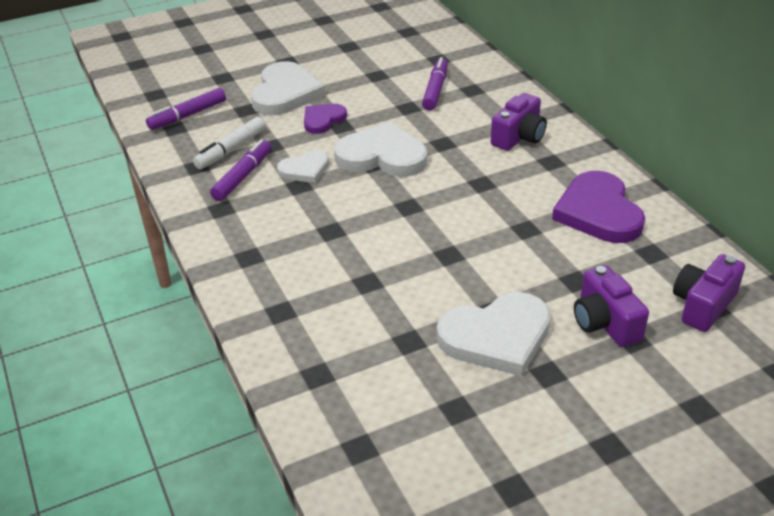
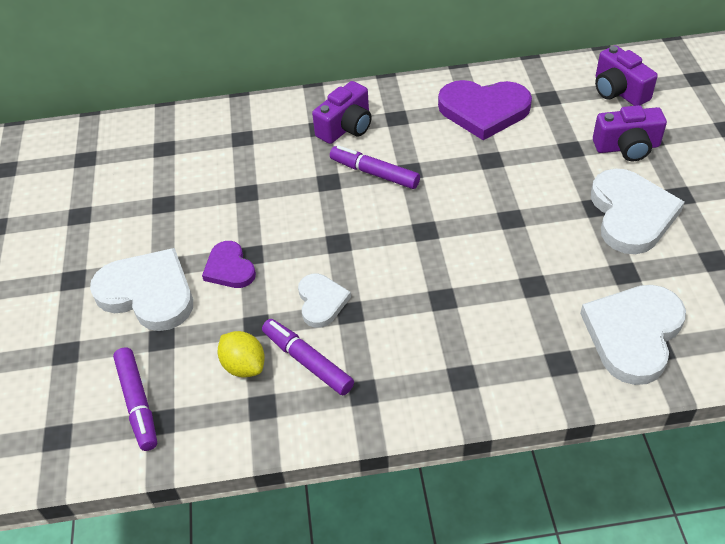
camera: 70 degrees left, 10 degrees up
white marker [193,117,266,169] -> yellow lemon [218,331,265,378]
white heart [334,121,427,177] -> white heart moved to [580,285,686,385]
purple marker [422,57,448,111] -> purple marker moved to [330,145,420,189]
purple camera [491,93,547,151] -> purple camera turned 75 degrees clockwise [312,81,372,144]

